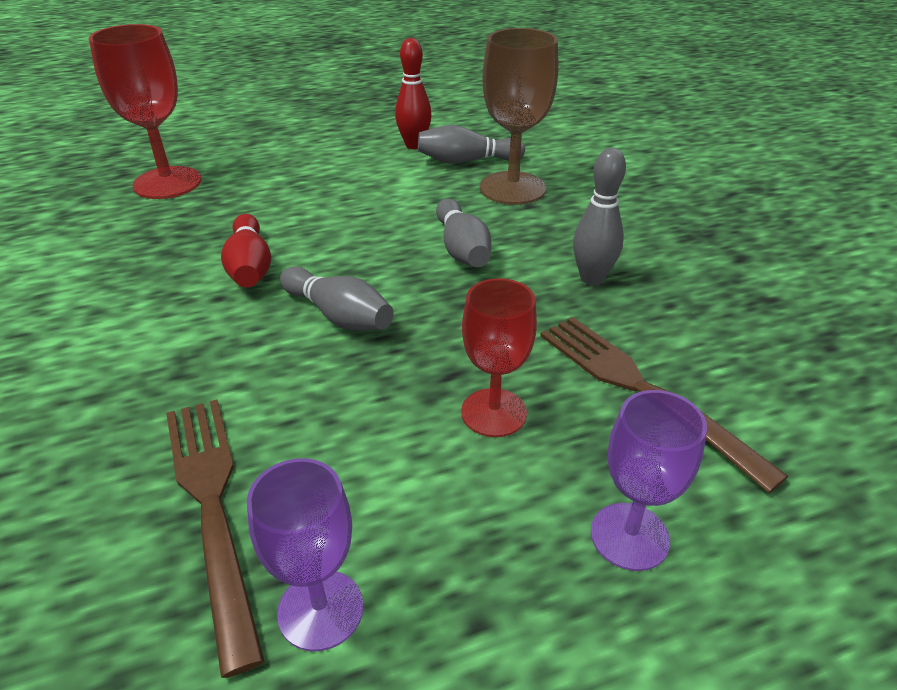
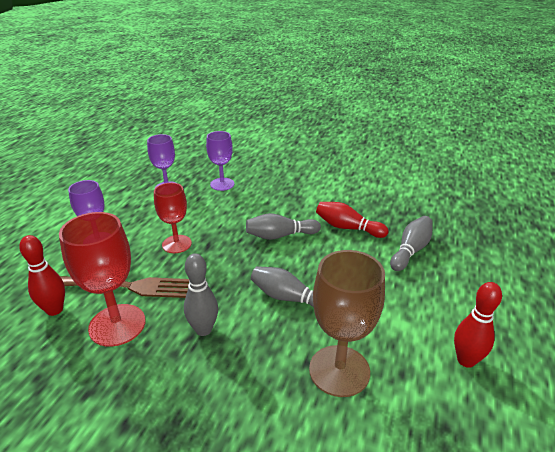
camera: 130 degrees right, 5 degrees down
red goblet [89,24,201,199] -> red goblet moved to [59,212,146,347]
brown fork [166,399,265,678] -> purple goblet [206,131,235,191]
grey bowling pin [418,125,525,164] -> grey bowling pin moved to [390,216,433,271]
none -> red bowling pin [19,235,65,316]

